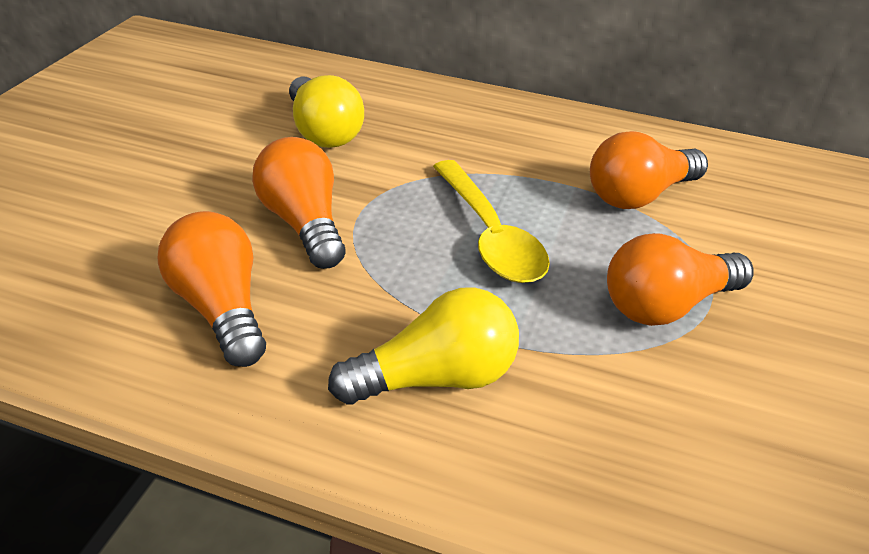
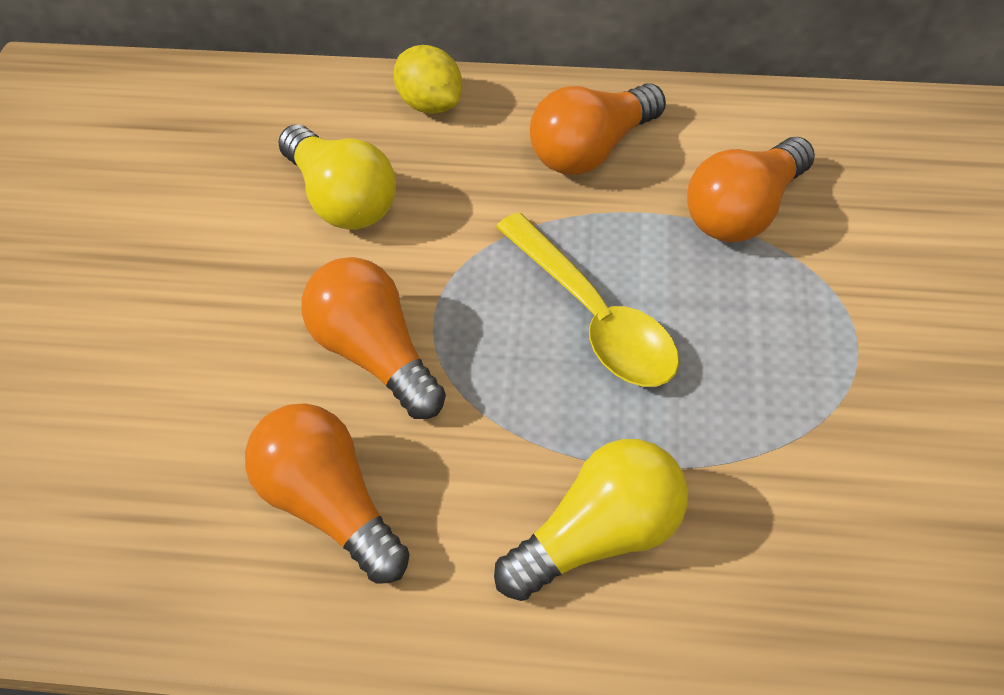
camera: 10 degrees left, 15 degrees up
orange light bulb [607,233,754,326] -> orange light bulb moved to [530,83,666,175]
none -> yellow lemon [394,45,462,114]

